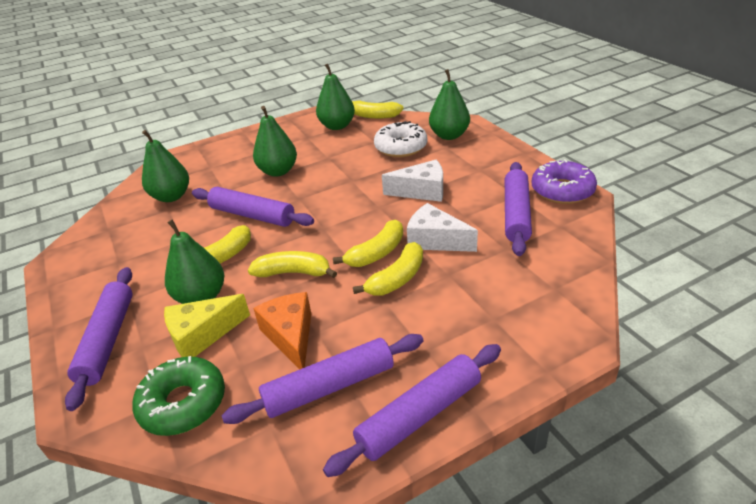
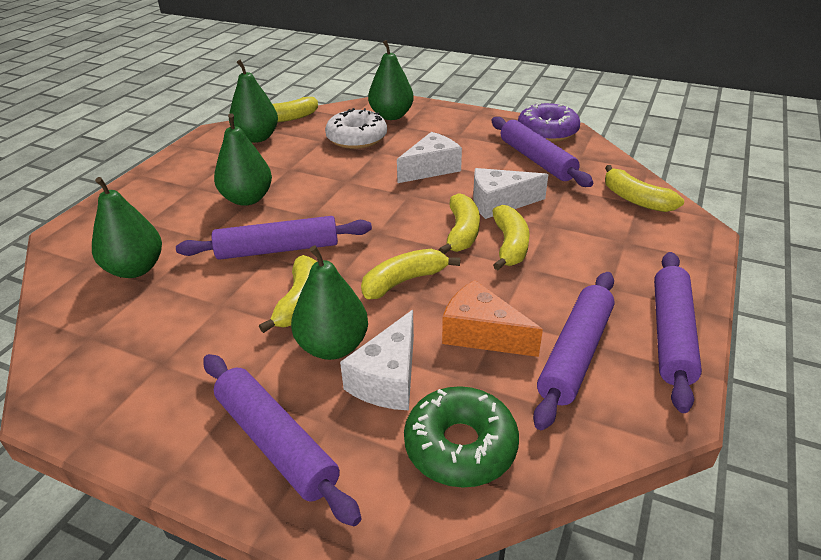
camera: 40 degrees left, 0 degrees up
yellow cheese [164,294,250,357] -> white cheese [340,310,414,410]
none -> yellow banana [605,165,684,212]

